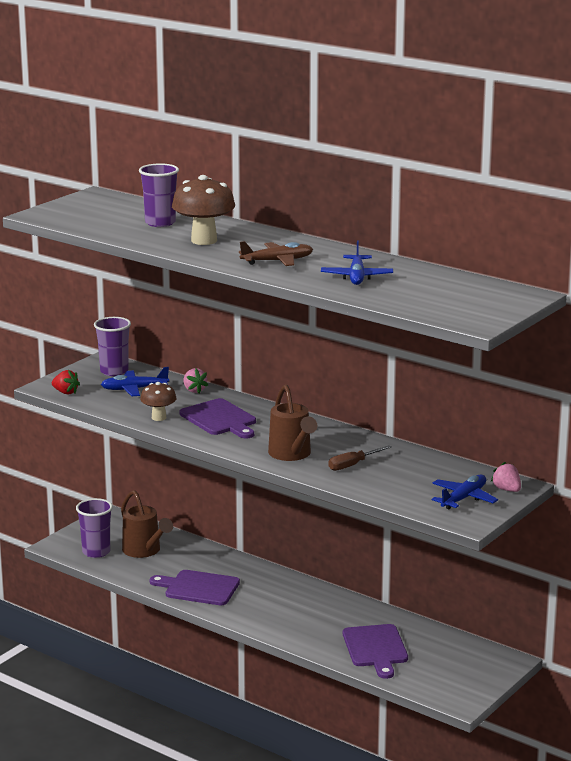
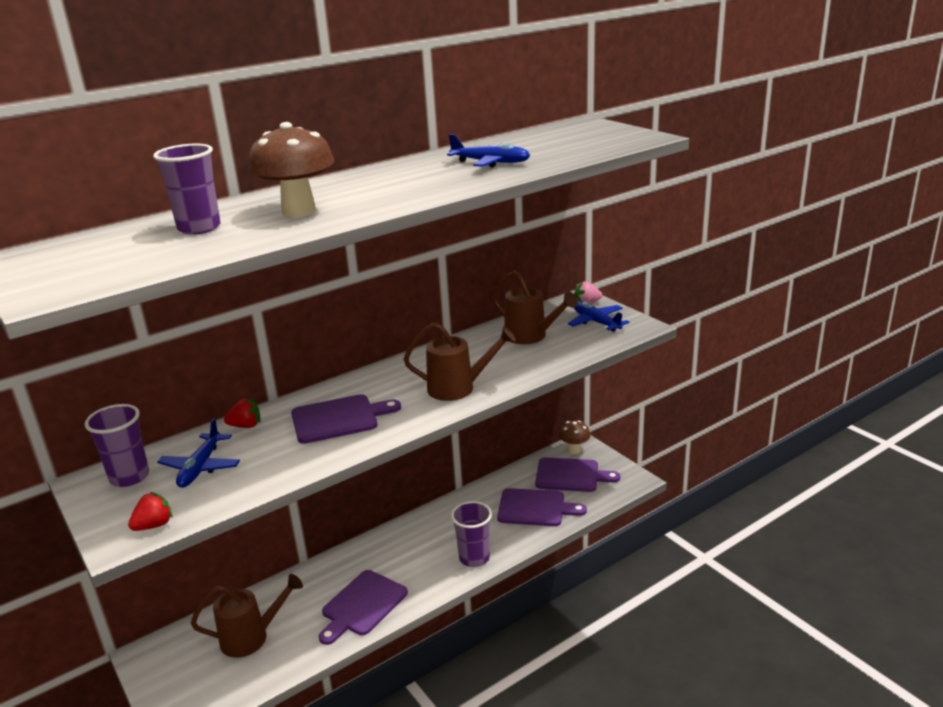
camera: 70 degrees left, 5 degrees up
purple cup [76,498,113,558] -> purple cup moved to [451,501,492,567]
brown mushroom [140,382,177,421] -> brown mushroom moved to [559,420,590,454]
pink strawberry [184,368,208,393] -> red strawberry [224,398,261,428]
brown plane [239,241,313,266] -> none
brown screwdriver [328,445,391,471] -> none
none -> brown watering can [493,271,578,344]
none -> purple cutting board [535,457,620,492]

